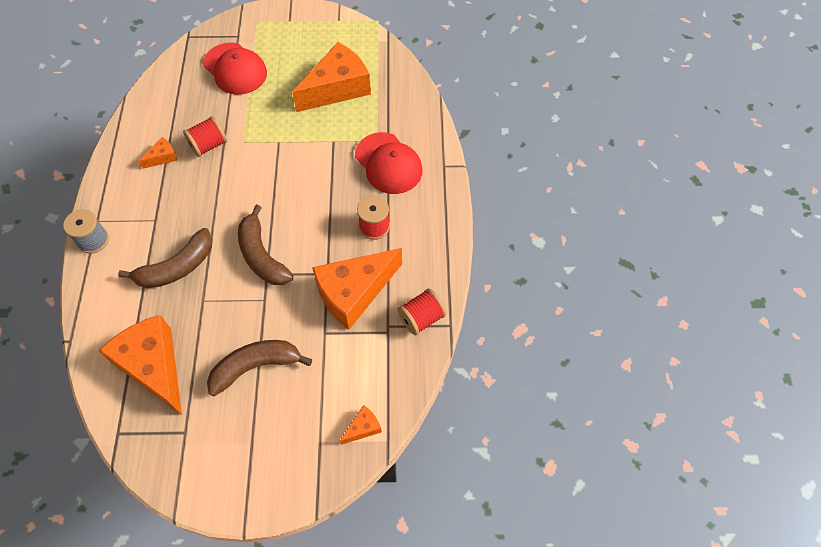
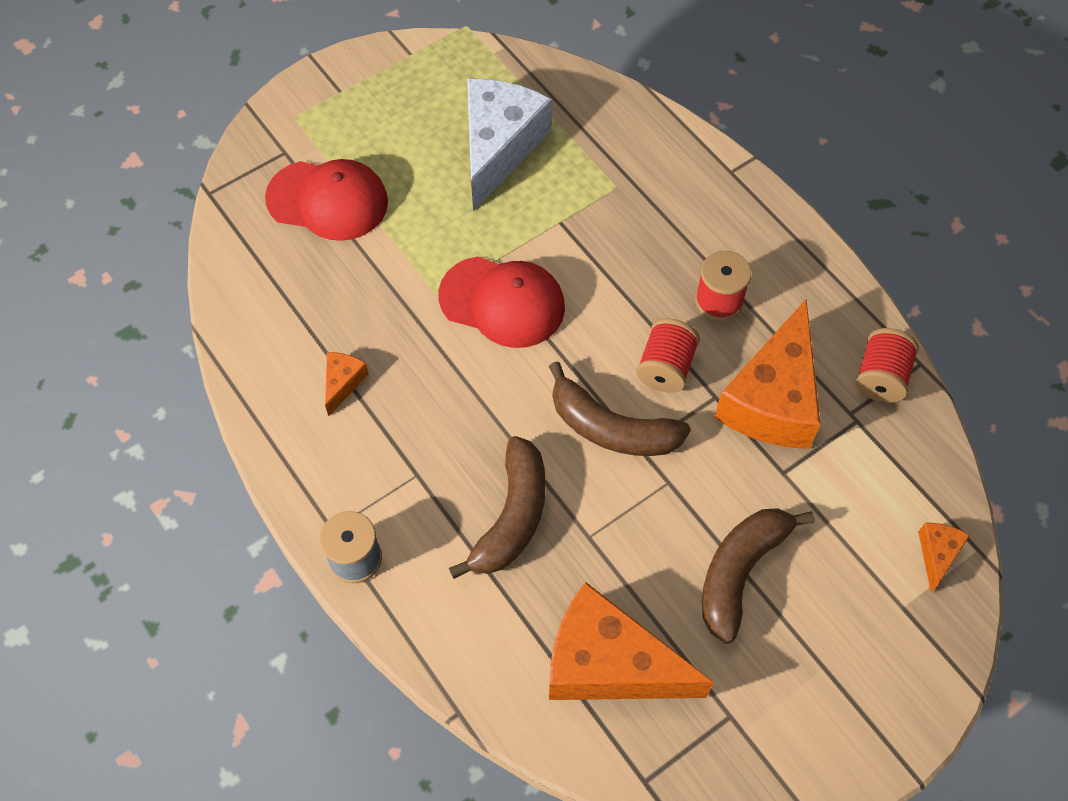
camera: 35 degrees left, 0 degrees up
red spool [183,116,227,157] -> red spool moved to [636,318,700,392]
orange cheese [292,42,371,112] -> white cheese [467,79,552,211]
red cap [355,132,423,194] -> red cap moved to [438,256,565,348]

